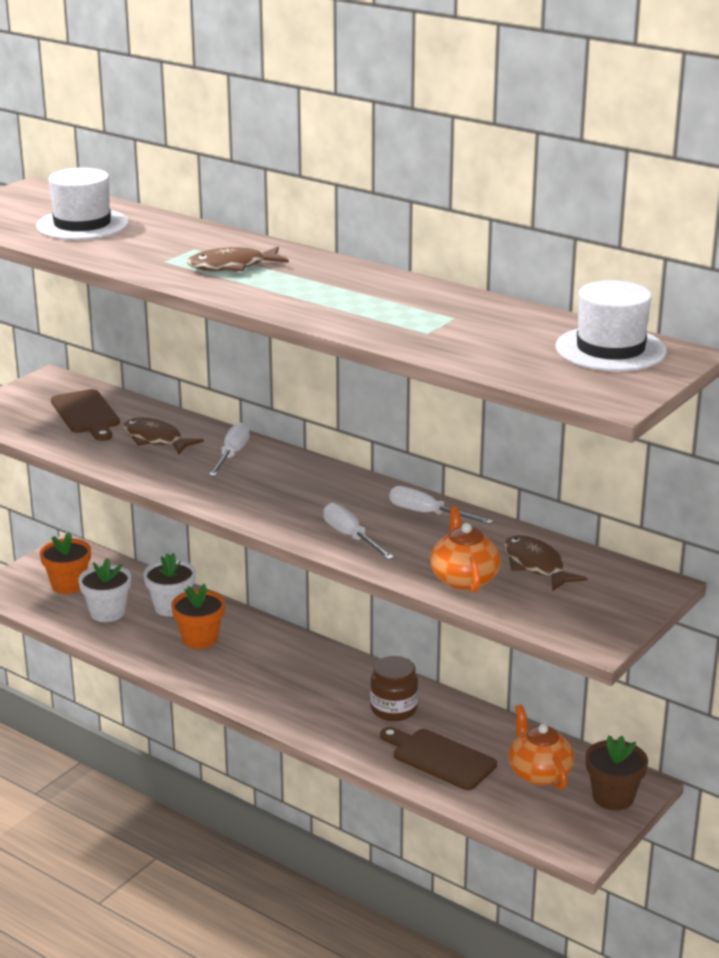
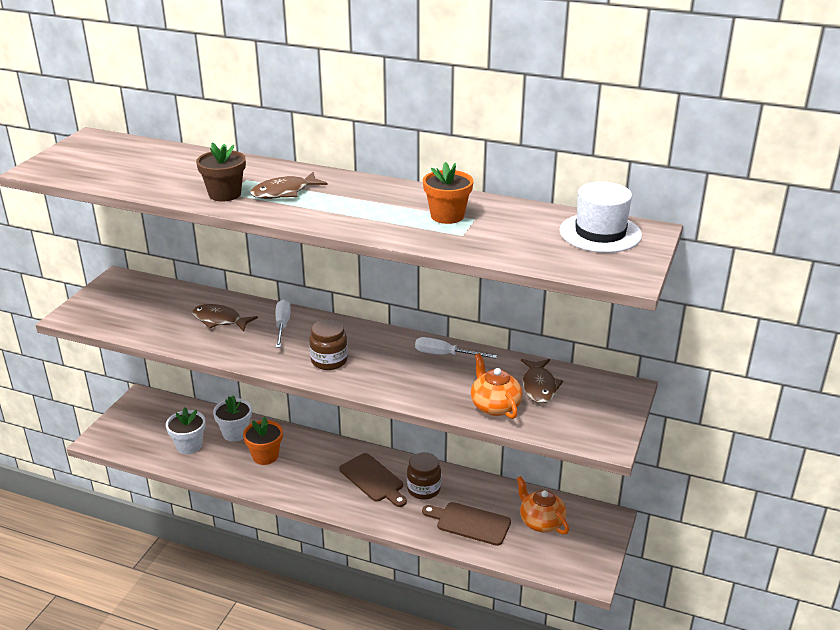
camera: 15 degrees left, 5 degrees up
white hat [36,167,129,240] -> none
orange flower pot [40,532,91,594] -> orange flower pot moved to [423,162,473,224]
brown cutting board [51,389,120,441] -> brown cutting board moved to [339,453,407,507]
white screwdriver [323,503,394,560] -> none
brown fish [504,535,587,591] -> brown fish turned 135 degrees counterclockwise [521,359,563,403]
brown flower pot [586,735,648,810] -> brown flower pot moved to [196,142,246,202]
none -> brown jar [309,319,348,370]

